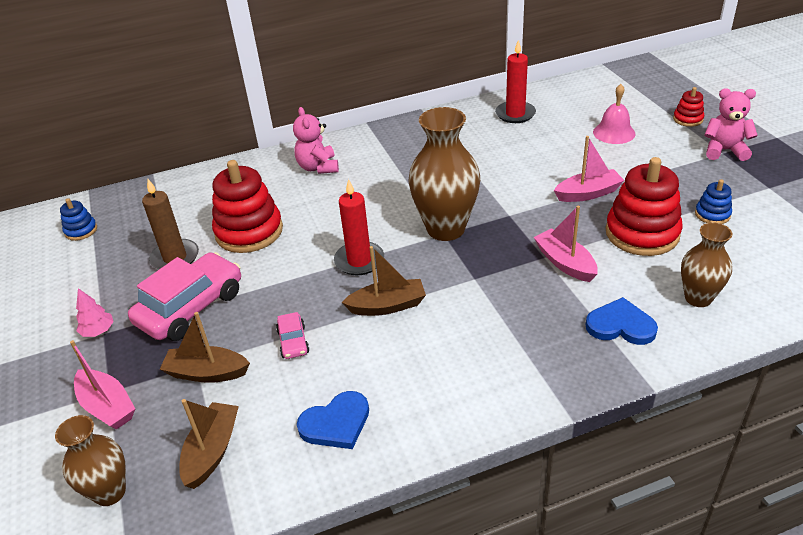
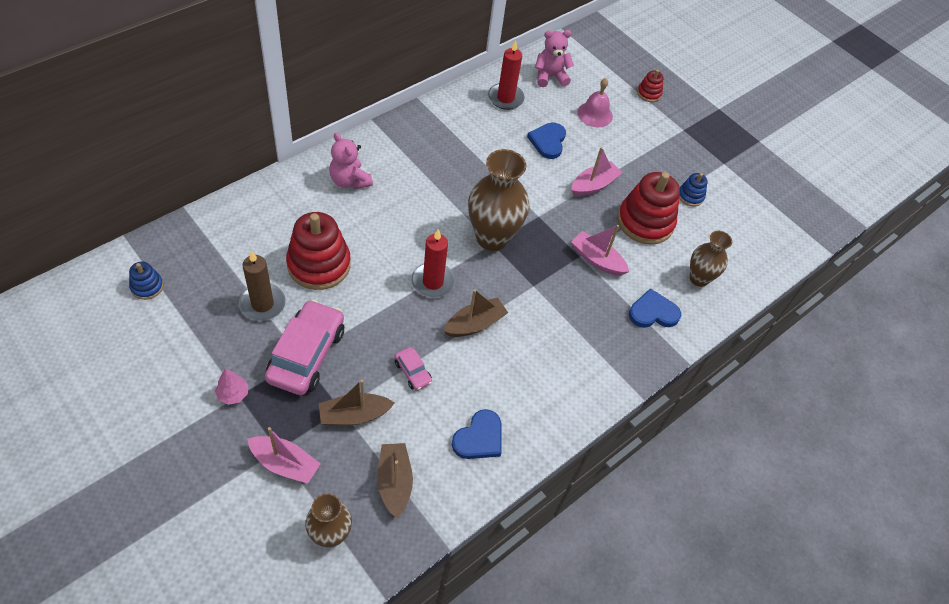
camera: 30 degrees left, 15 degrees up
pink teddy bear [704,88,758,161] -> pink teddy bear moved to [535,30,574,87]
none -> blue heart [527,122,566,159]

